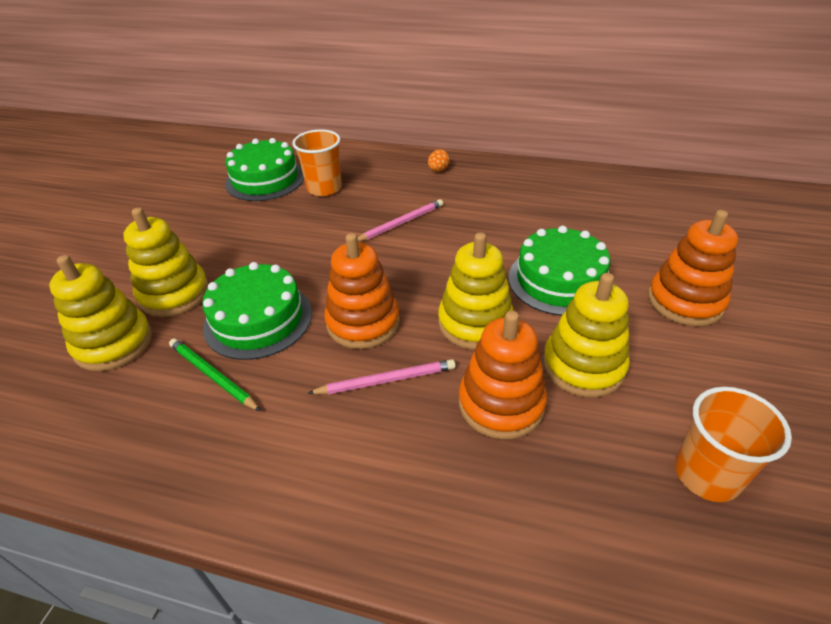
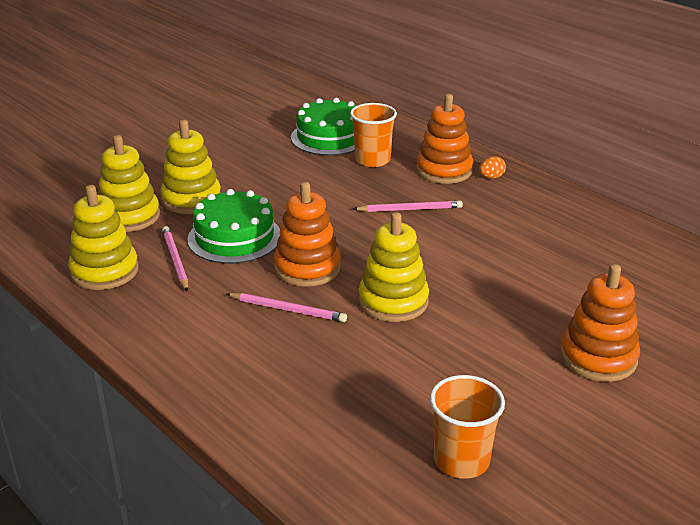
camera: 30 degrees right, 10 degrees down
green pencil [169,338,261,411] -> pink pencil [162,226,188,291]
orange stacking toy [459,311,547,439] -> orange stacking toy moved to [416,94,473,184]
green cake [508,226,611,316] -> none
yellow stacking toy [543,273,630,398] -> yellow stacking toy moved to [68,185,139,290]

